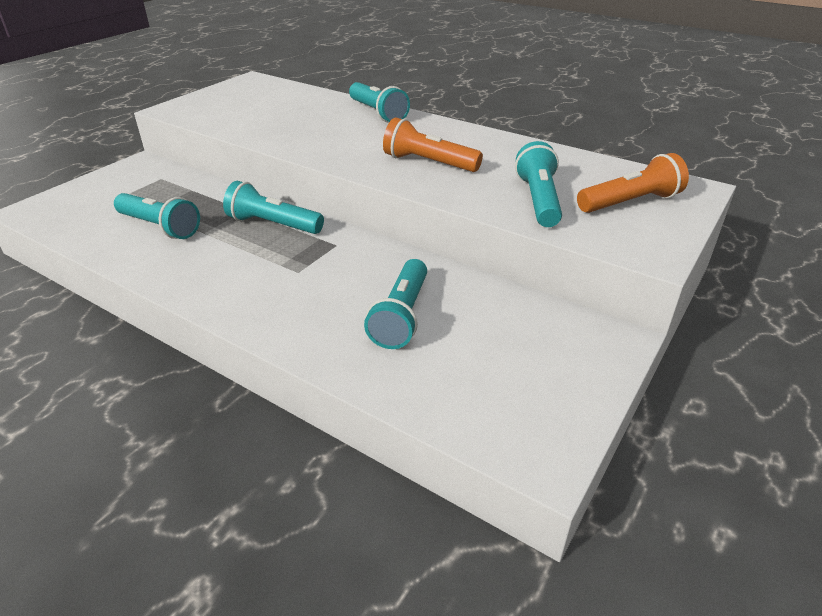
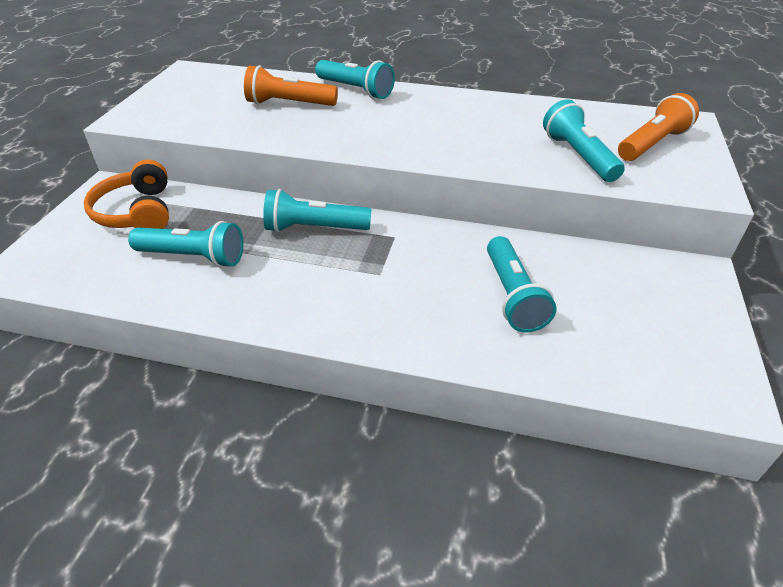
camera: 20 degrees left, 5 degrees up
orange flashlight [383,117,483,172] -> orange flashlight moved to [244,65,338,106]
none -> orange headphones [84,160,169,229]

